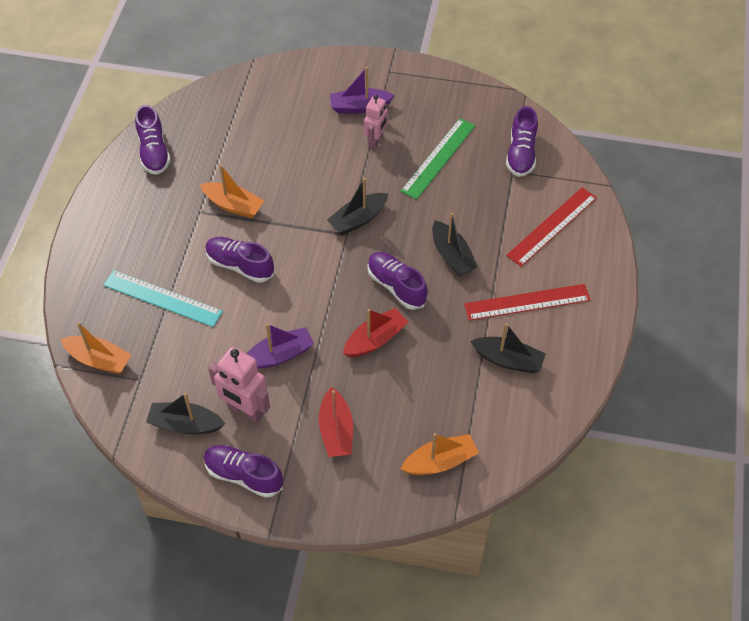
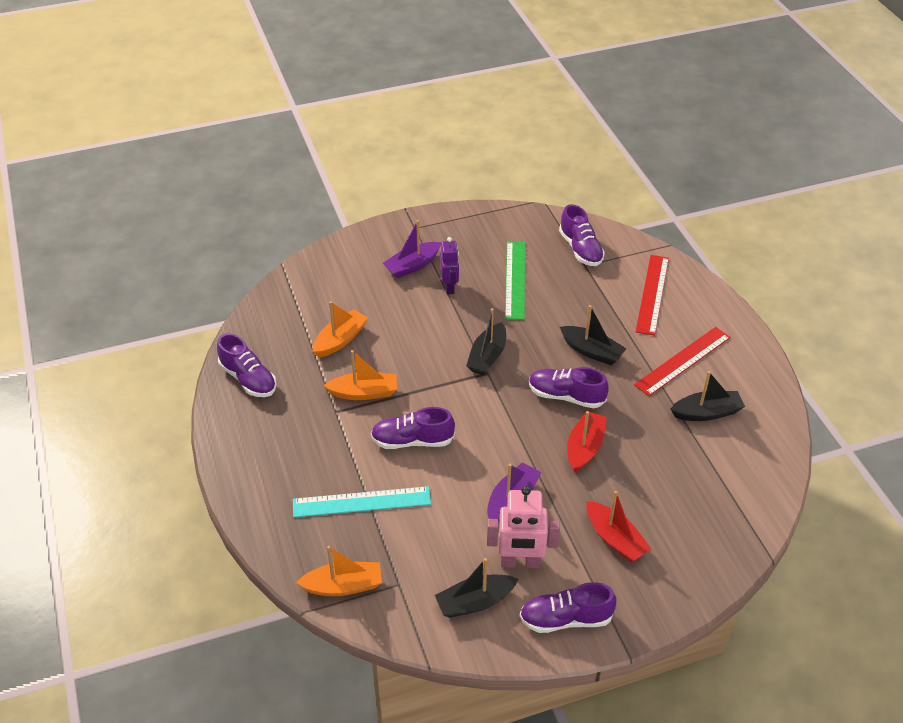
camera: 30 degrees left, 10 degrees down
pink robot [364,95,388,149] -> purple robot [440,237,459,294]
orange boat [401,433,479,475] -> orange boat moved to [313,301,368,358]

